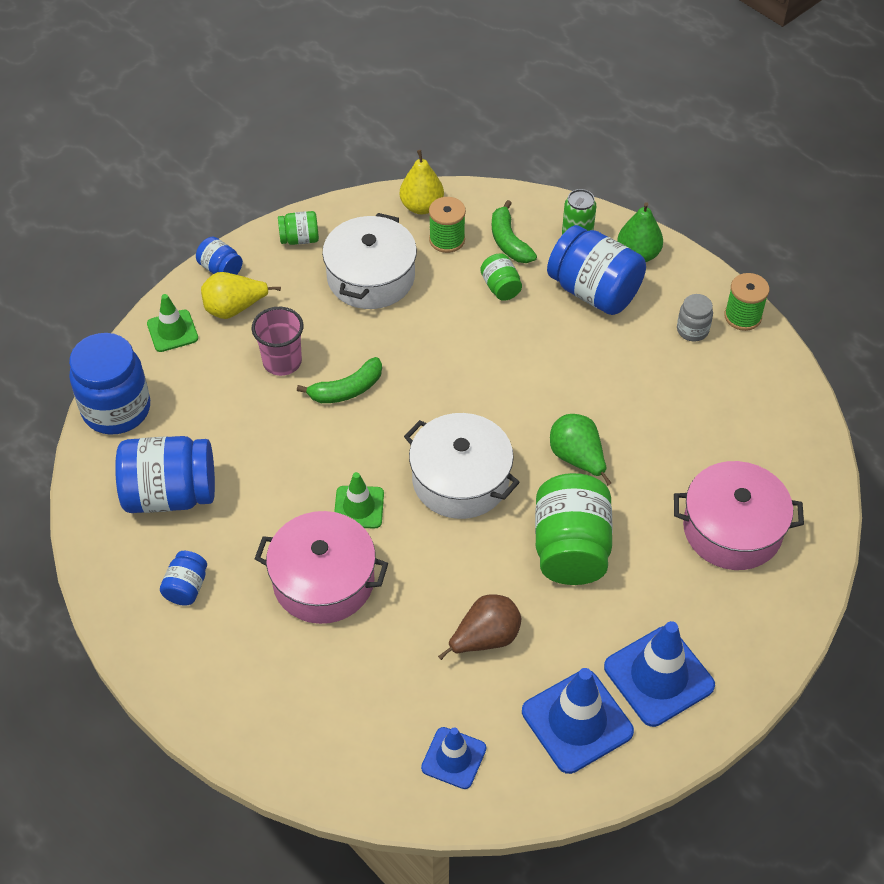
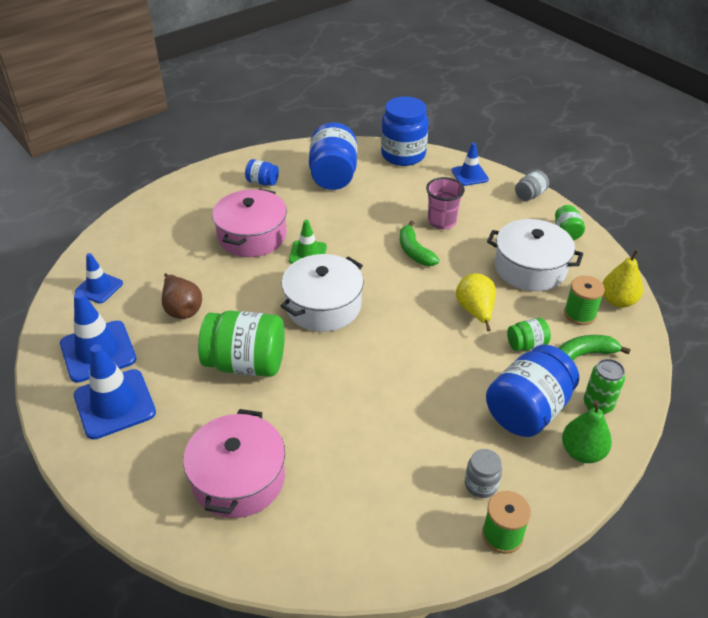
camera: 95 degrees right, 10 degrees down
green traffic cone [147,294,198,352] -> blue traffic cone [451,143,489,186]
blue jar [196,237,243,275] -> grey jar [515,170,549,201]
yellow pear [201,272,281,319] -> yellow pear moved to [456,273,496,331]
green pear [550,414,611,486] -> none

